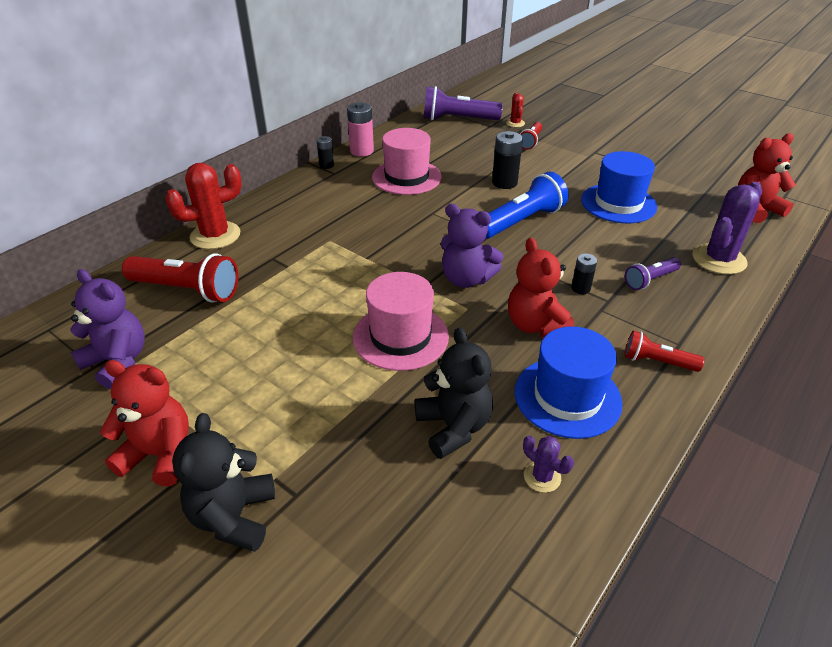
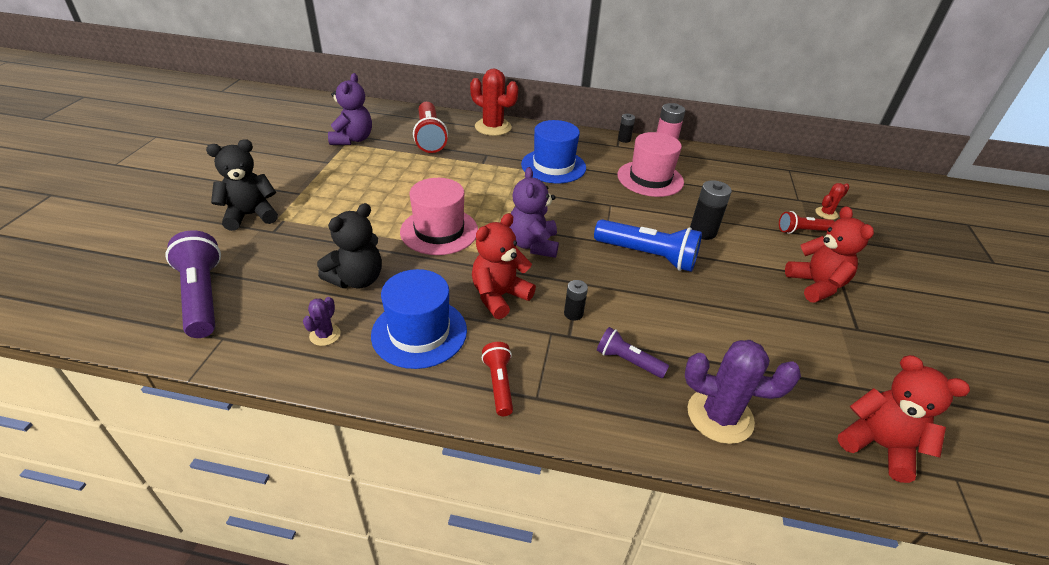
camera: 60 degrees right, 0 degrees up
red teddy bear [100,360,189,486] -> red teddy bear moved to [785,206,874,303]
purple flashlight [423,86,503,121] -> purple flashlight moved to [165,230,221,338]
blue hat [581,151,657,223] -> blue hat moved to [521,120,586,183]

